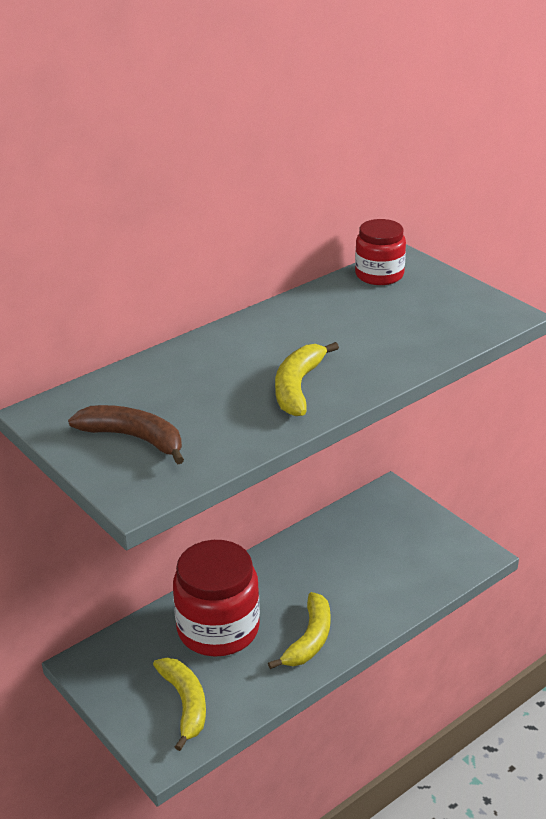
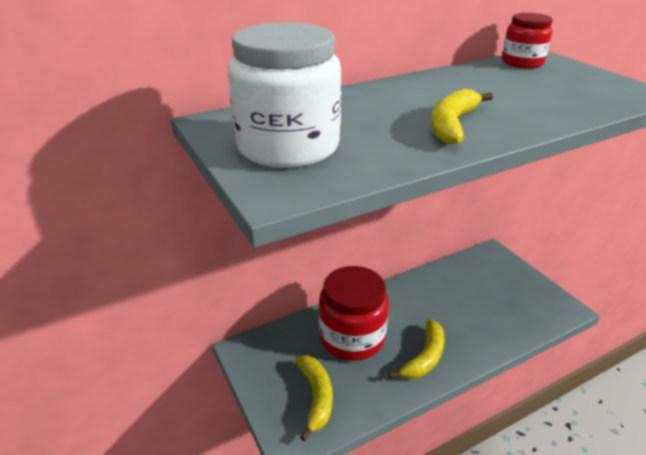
camera: 10 degrees right, 0 degrees up
brown banana [68,405,184,464] -> white jar [228,22,341,168]

